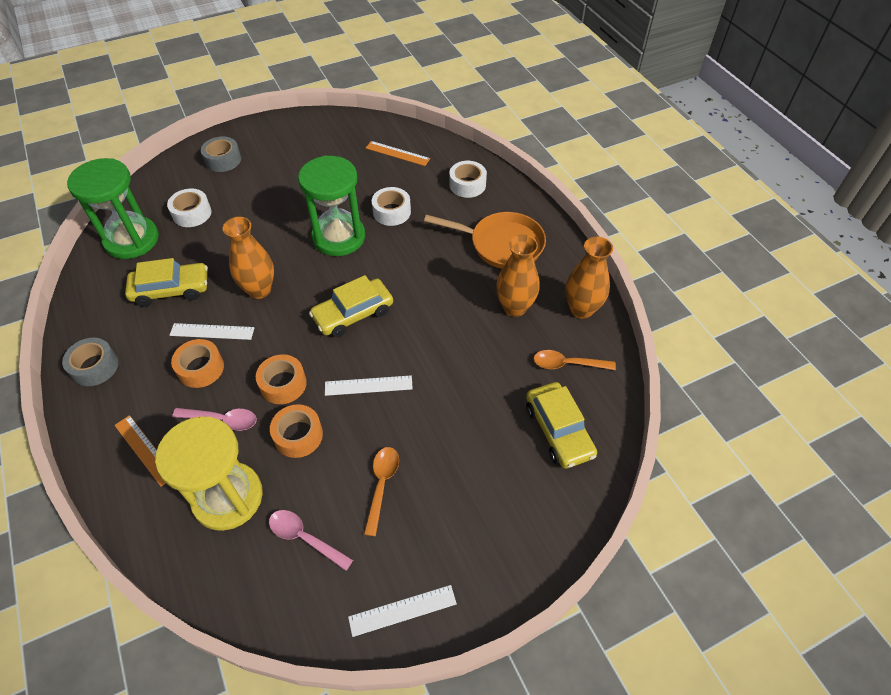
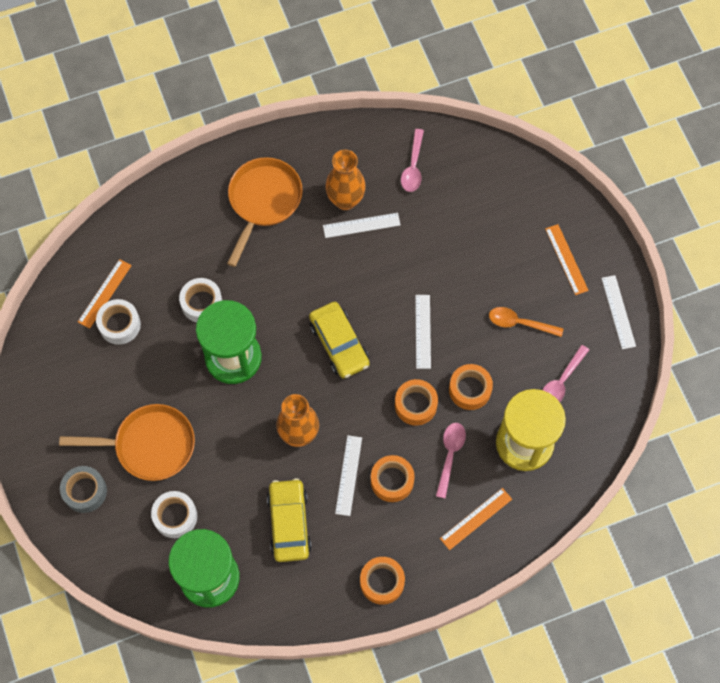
camera: 85 degrees left, 15 degrees up
grey tape [62,338,119,386] -> orange tape [360,557,405,605]
white tape [449,161,487,198] -> white tape moved to [96,299,141,345]
yellow car [526,382,597,469] -> none
orange spoon [533,350,616,370] -> pink spoon [401,129,424,192]
orange vase [565,237,613,319] -> none
none -> orange pan [59,404,195,481]
none -> white ruler [323,213,400,238]
none -> orange ruler [545,224,589,295]

